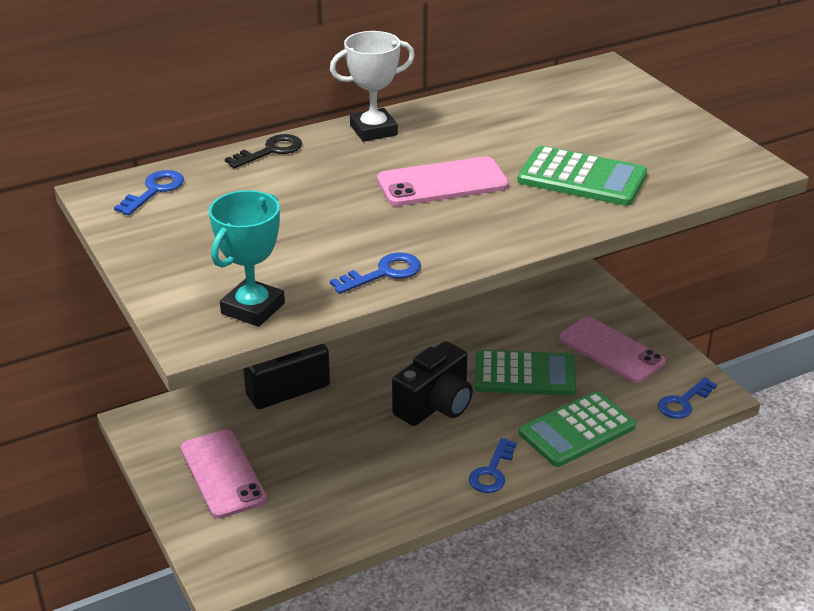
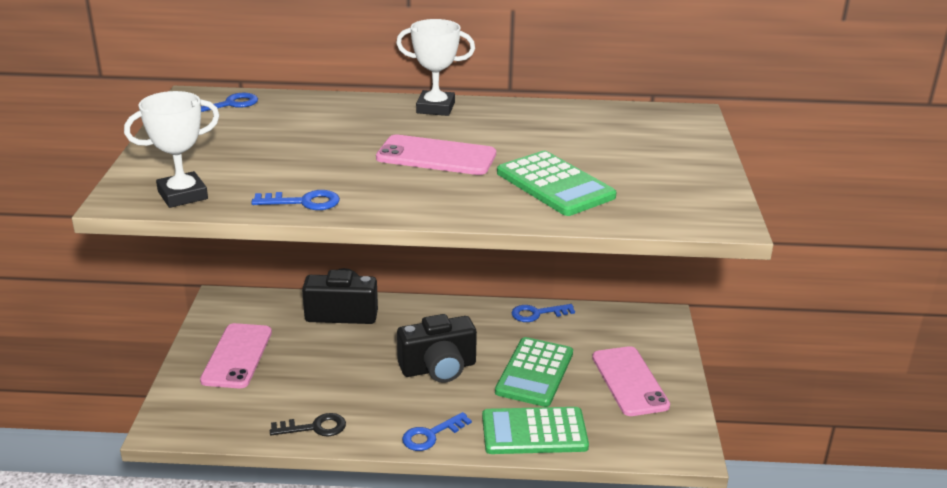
camera: 30 degrees right, 5 degrees down
turquoise trophy [209,190,285,327] -> white trophy [124,91,220,208]
black key [225,134,302,168] -> black key moved to [270,413,346,436]
green calculator [474,350,576,396] -> green calculator turned 75 degrees clockwise [495,337,573,407]
blue key [658,377,717,419] -> blue key moved to [511,304,575,322]

